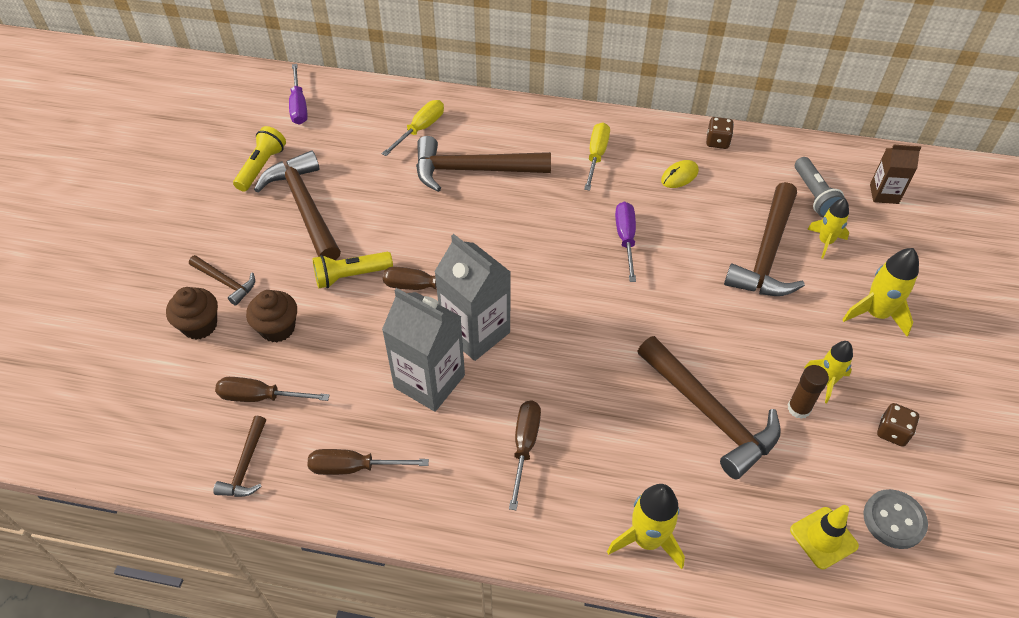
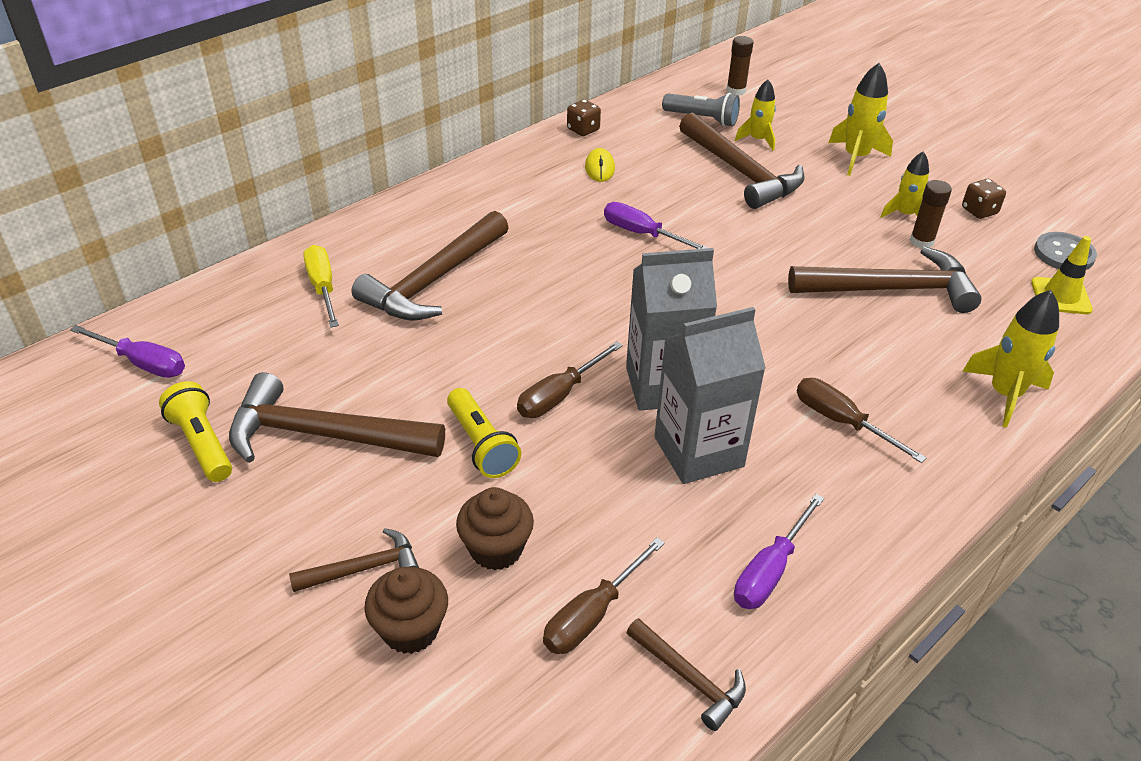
camera: 55 degrees left, 10 degrees down
brown screwdriver [308,449,429,475] -> purple screwdriver [734,494,824,609]
yellow flashlight [313,252,393,288] -> yellow flashlight turned 45 degrees counterclockwise [447,388,521,478]
yellow screwdriver [584,122,610,191] -> none
brown carton [870,145,921,204] -> brown glue stick [726,36,753,95]

